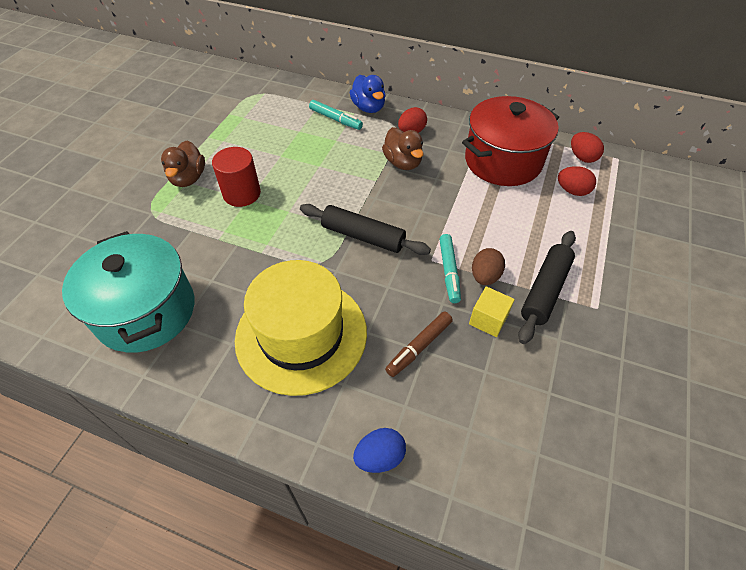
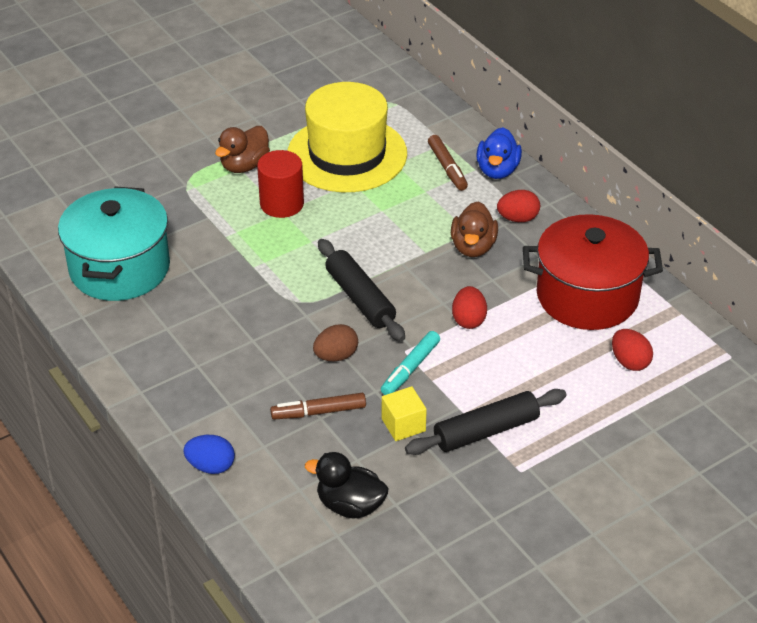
camera: 35 degrees right, 10 degrees down
yellow hat [235,260,367,396] -> yellow hat moved to [287,82,407,192]
turquoise marker [309,100,363,130] -> brown marker [428,135,468,191]
brown egg [472,248,505,285] -> brown egg moved to [313,324,358,361]
red egg [571,132,604,163] -> red egg moved to [452,286,487,329]
none -> black duck [305,452,388,518]

